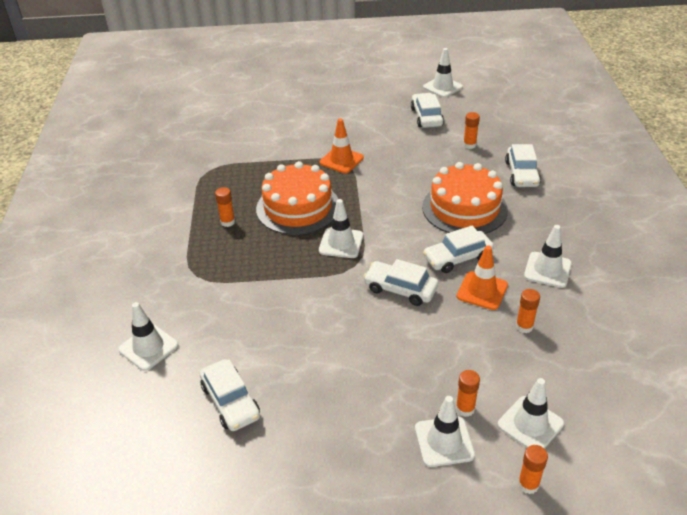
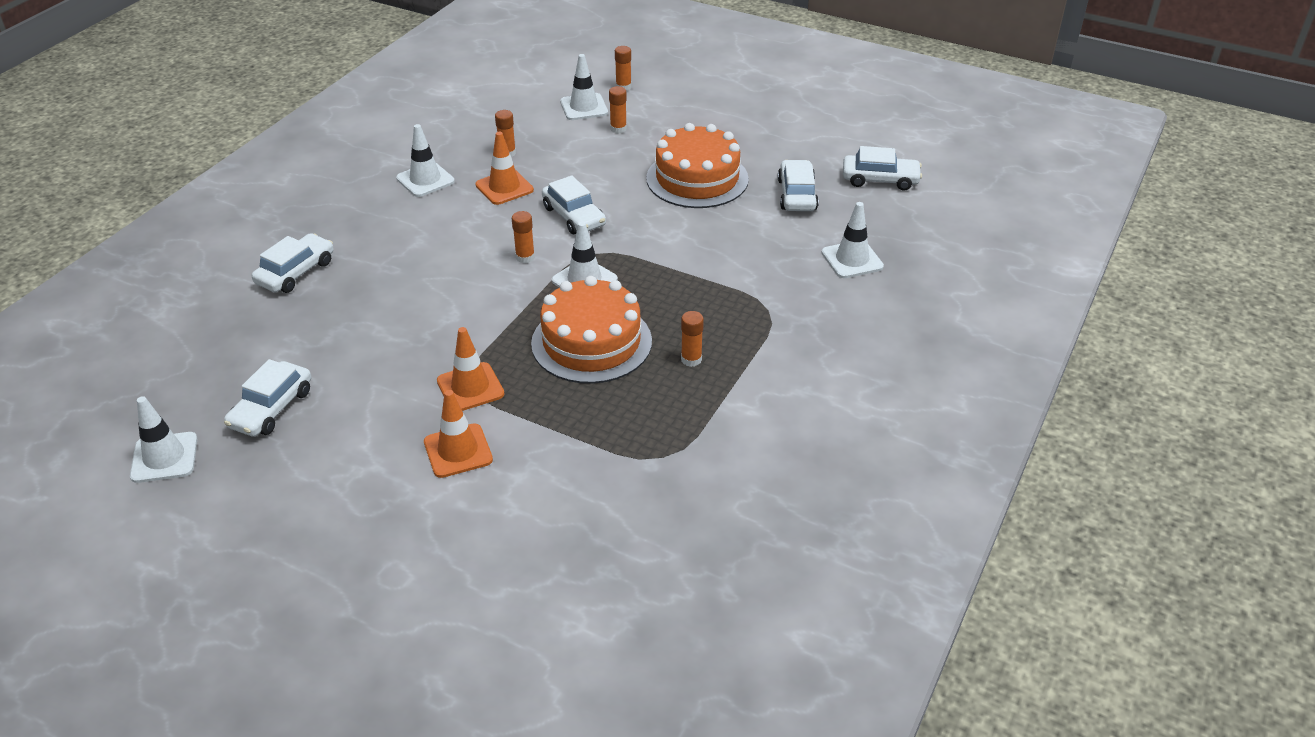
camera: 150 degrees left, 0 degrees up
white traffic cone [415,396,475,467] -> none
orange cake [422,162,508,234] -> orange cake moved to [646,123,749,208]
white car [423,226,494,273] -> white car moved to [843,146,922,191]
orange glue stick [463,112,480,149] -> orange glue stick moved to [512,211,535,263]
none -> orange traffic cone [424,390,493,478]

